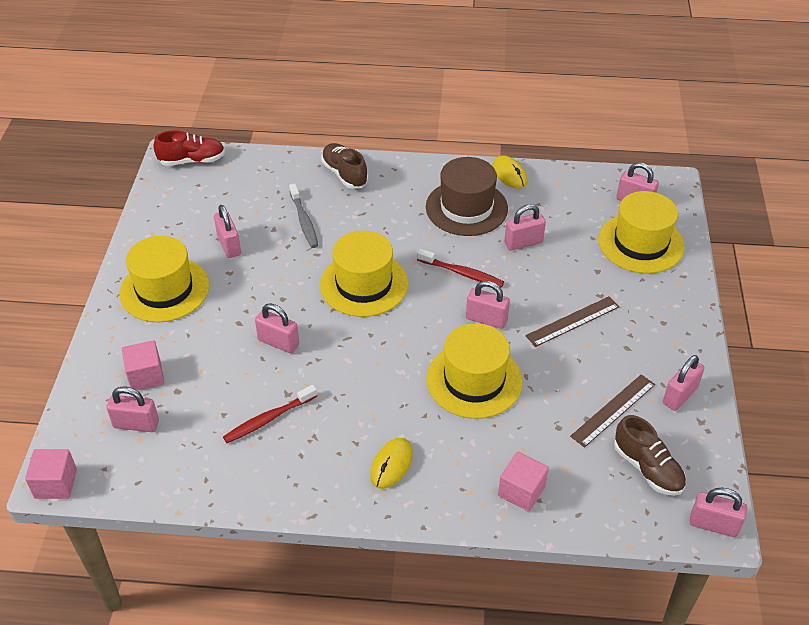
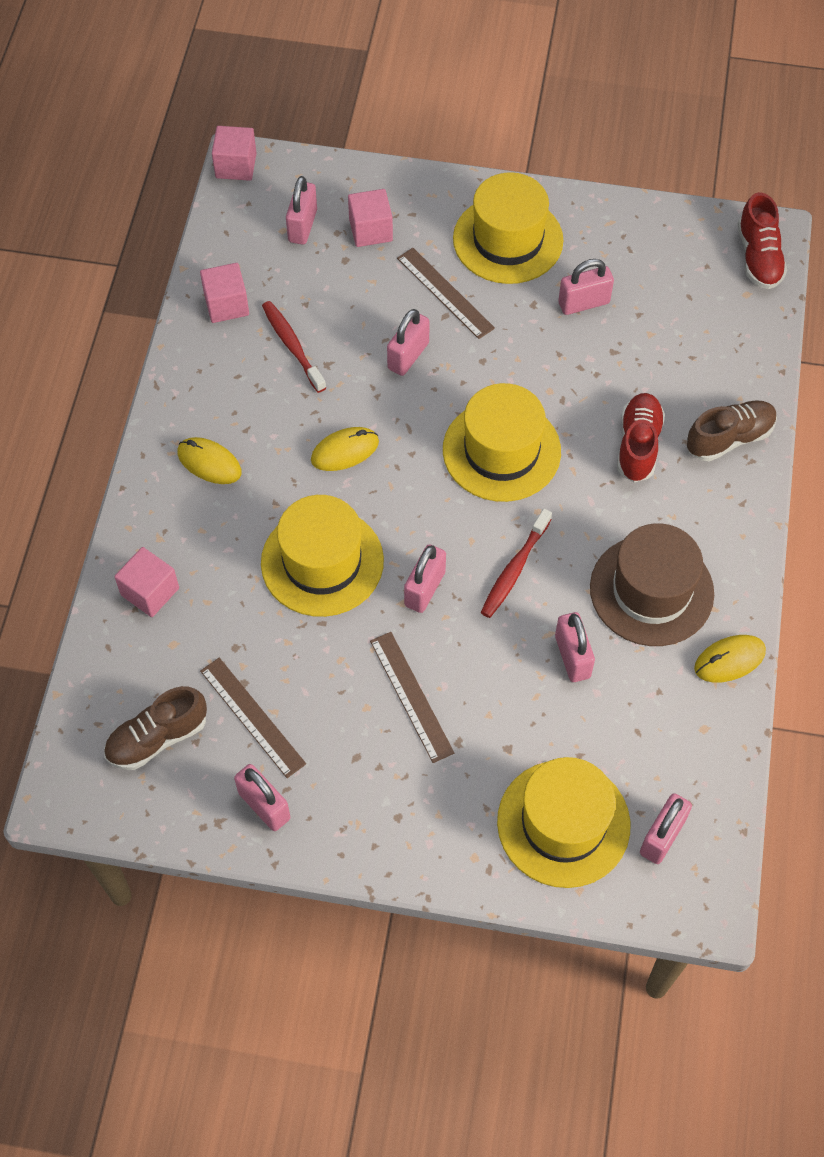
camera: 95 degrees right, 15 degrees up
grey toothbrush [289,183,318,248] -> none
pink padlock [690,488,747,537] -> none
none -> pink cube [200,263,249,323]
none -> yellow mouse [311,427,379,471]
none -> brown ruler [397,248,495,339]
none -> red shoe [617,393,665,482]

